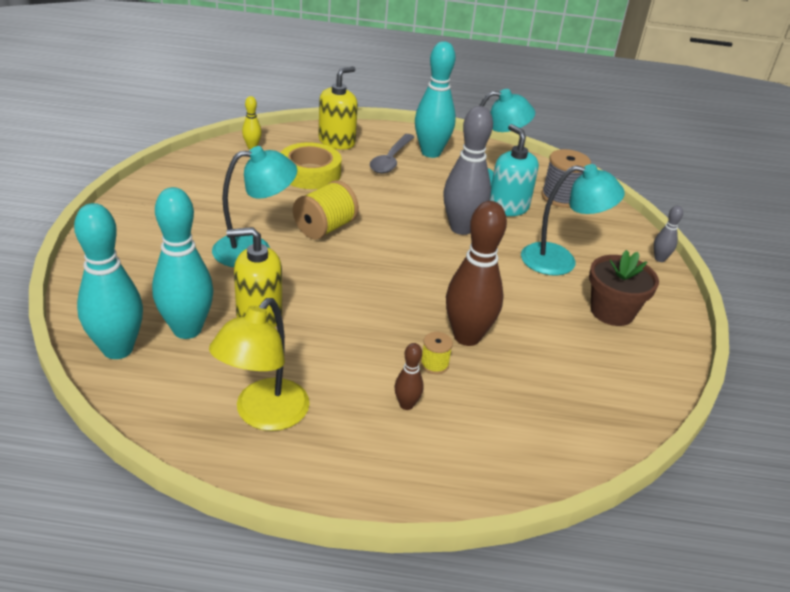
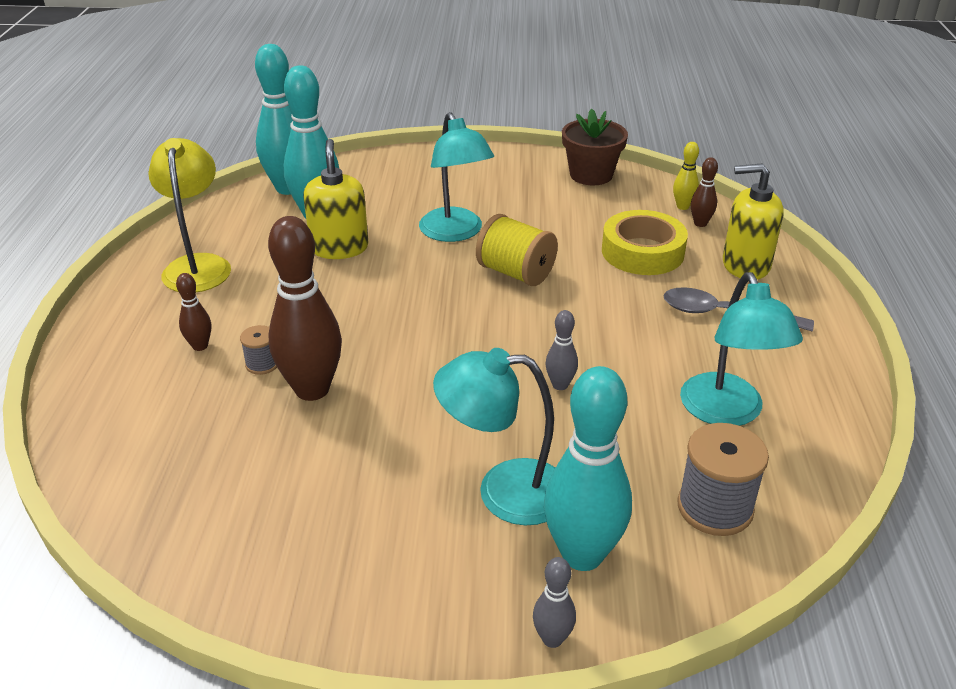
camera: 90 degrees right, 0 degrees up
yellow lamp [209,298,310,431] -> yellow lamp turned 60 degrees clockwise [148,138,231,292]
yellow soap dispenser [318,66,358,150] -> yellow soap dispenser turned 150 degrees clockwise [723,163,784,280]
turquoise bowling pin [415,41,456,158] -> turquoise bowling pin moved to [544,366,632,571]
yellow spool [420,332,453,374] -> grey spool [240,325,277,375]
grey bowling pin [443,106,493,235] -> grey bowling pin [546,310,578,390], size x0.47
turquoise soap dispenser [490,124,539,216] -> none
turquoise lamp [521,164,625,276] -> turquoise lamp turned 90 degrees clockwise [433,348,555,525]
brown flower pot [589,250,659,326] -> brown flower pot moved to [562,109,628,185]
none -> brown bowling pin [691,157,718,227]

